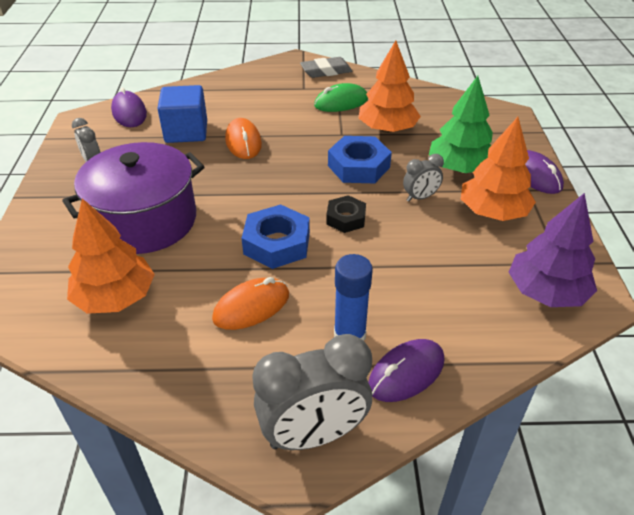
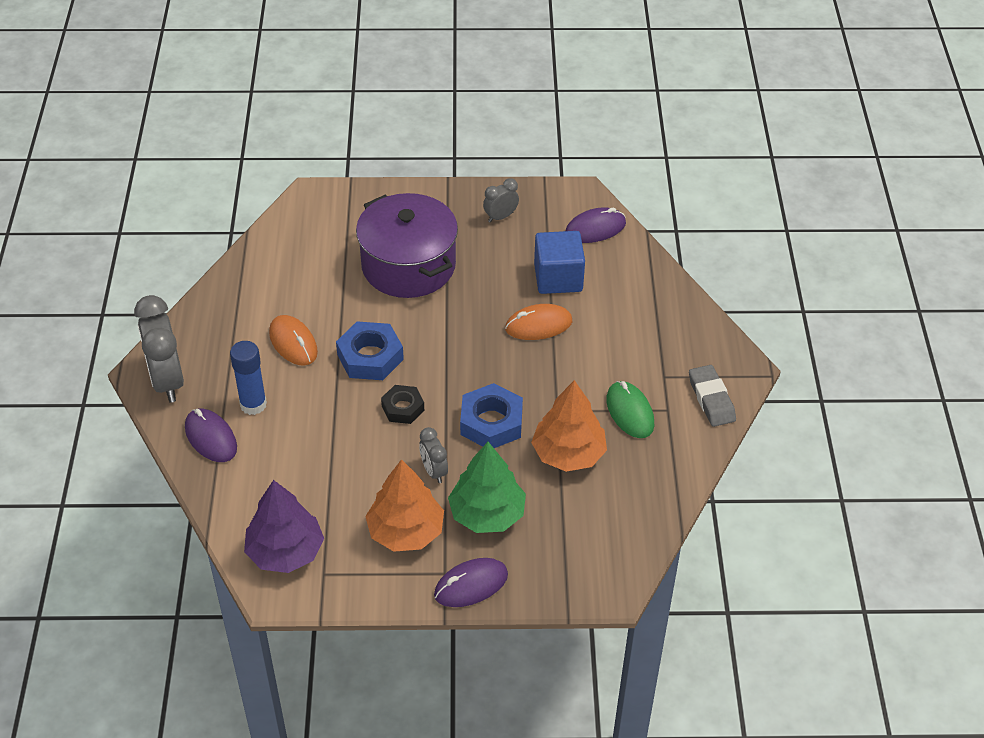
camera: 90 degrees right, 5 degrees up
orange tree [67,198,155,314] -> none

